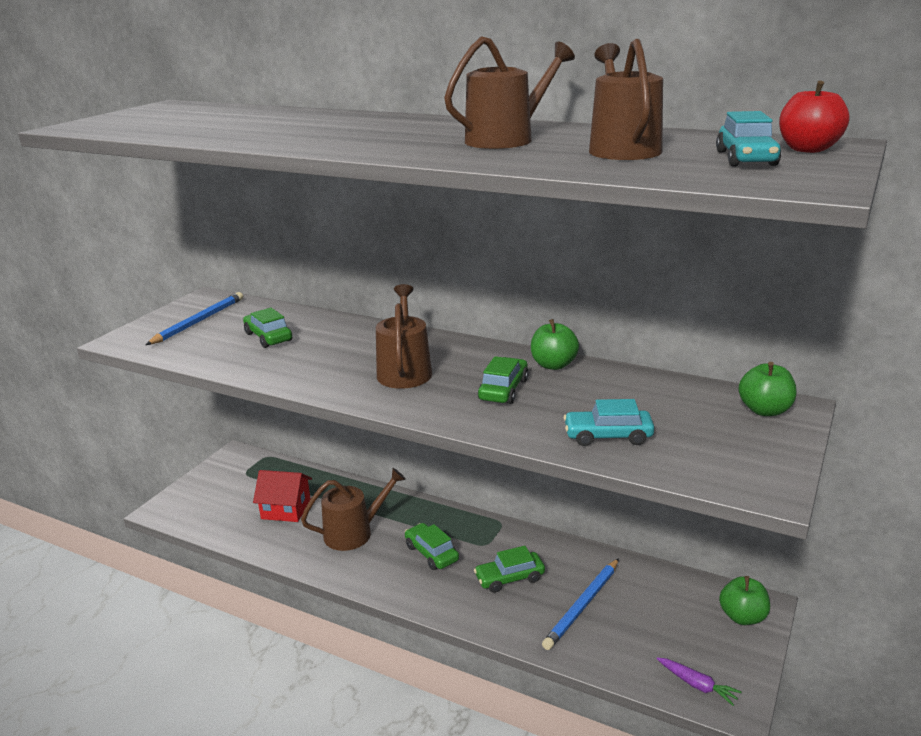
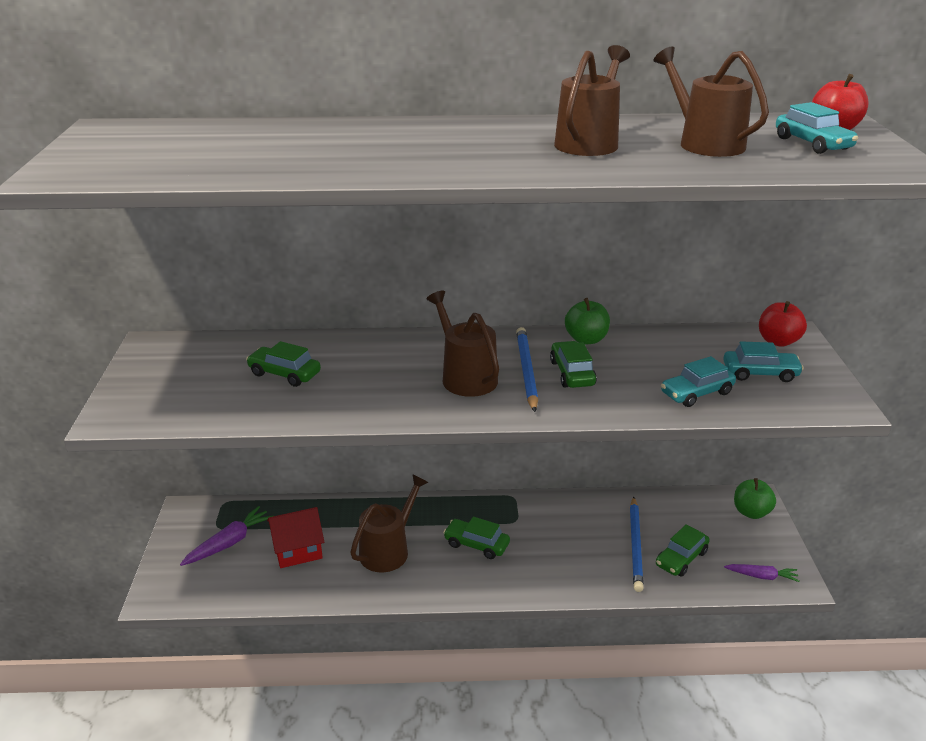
camera: 30 degrees left, 5 degrees up
blue pencil [146,292,243,345] -> blue pencil moved to [516,327,538,412]
green car [474,546,545,593] -> green car moved to [656,524,710,577]
green apple [739,362,796,416] -> red apple [759,301,807,347]
none -> purple carrot [180,506,273,566]
none -> turquoise car [723,341,804,382]

